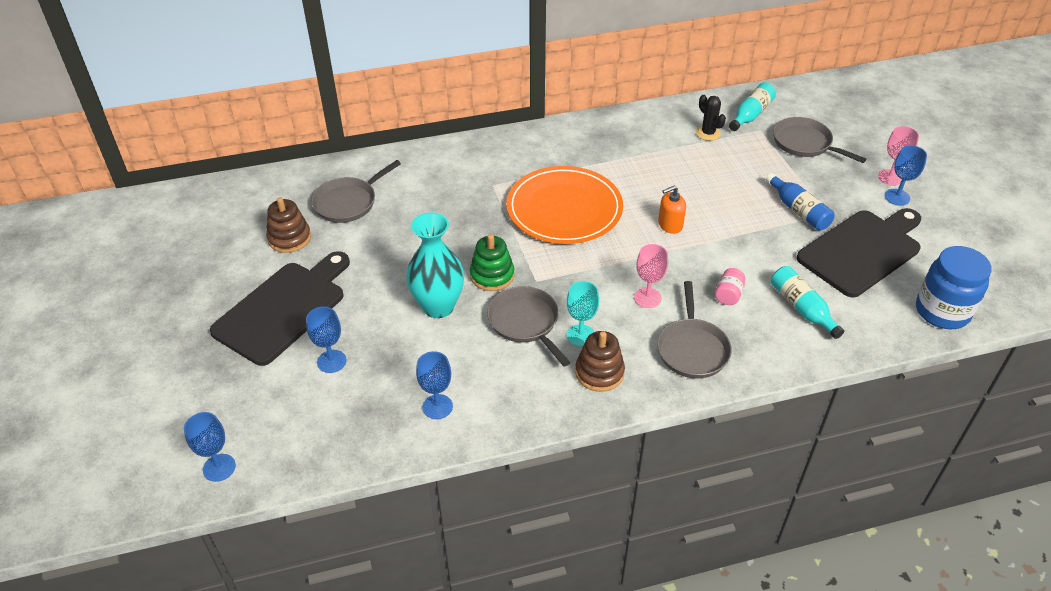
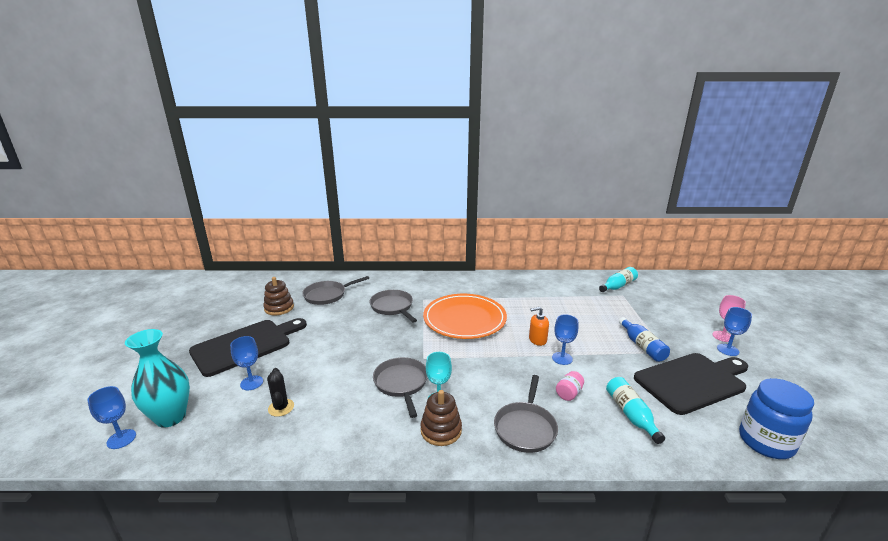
camera: 15 degrees right, 20 degrees down
turquoise vase [406,212,464,318] -> turquoise vase moved to [125,329,190,428]
blue goblet [416,351,453,419] -> blue goblet moved to [552,314,578,365]
green stacking toy [470,234,514,291] -> none
pink goblet [634,244,668,308] -> none
black cactus [696,95,726,141] -> black cactus moved to [267,368,294,417]
grey pan [773,117,866,163] -> grey pan moved to [369,290,417,323]

